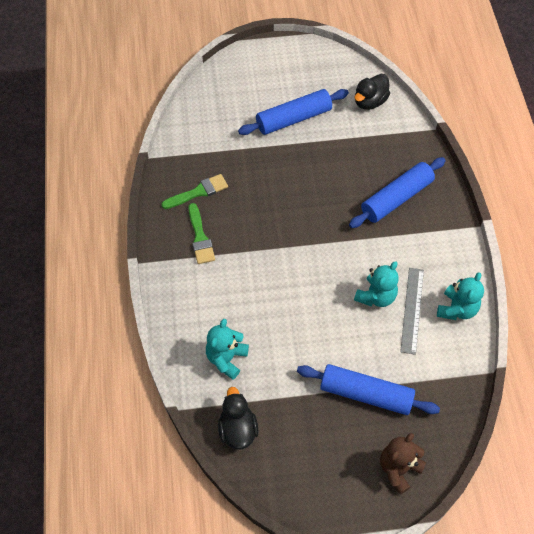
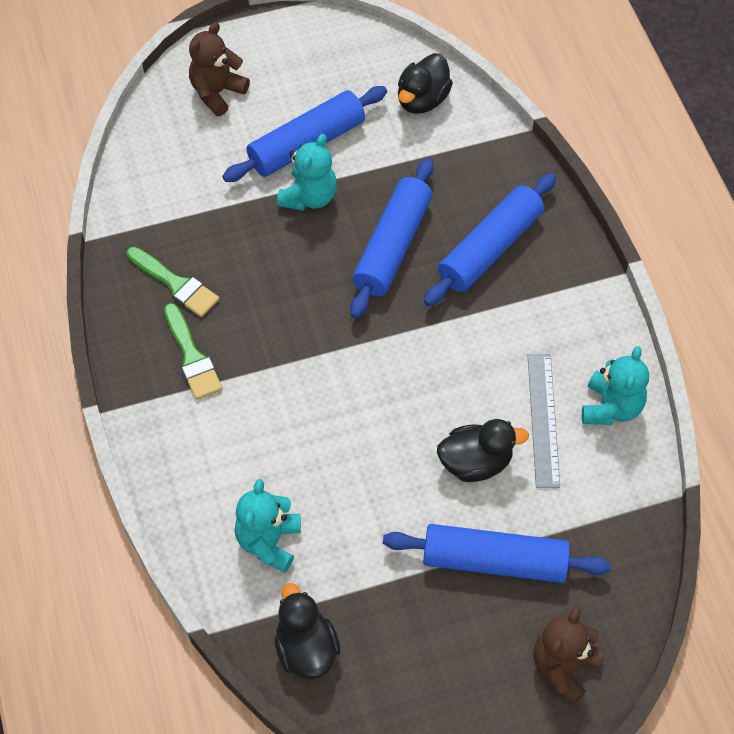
camera: 10 degrees left, 0 degrees up
green brush [161,174,228,209] -> green brush turned 75 degrees clockwise [127,247,219,317]
turquoise teddy bear [354,261,399,307] -> turquoise teddy bear moved to [277,134,337,211]
none -> brown teddy bear [189,22,250,116]
none -> blue rolling pin [350,158,433,318]
none -> black duck [437,419,529,482]

